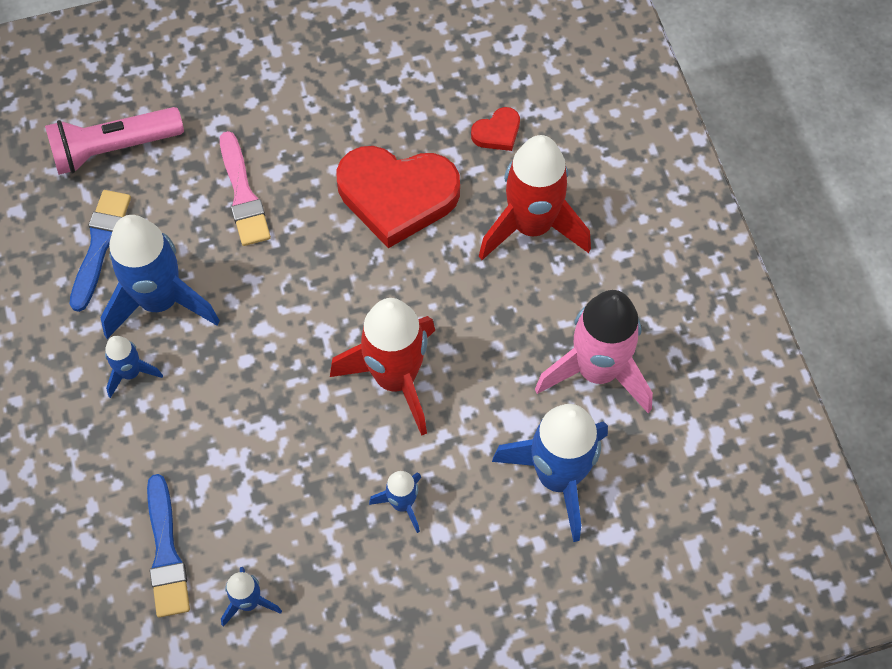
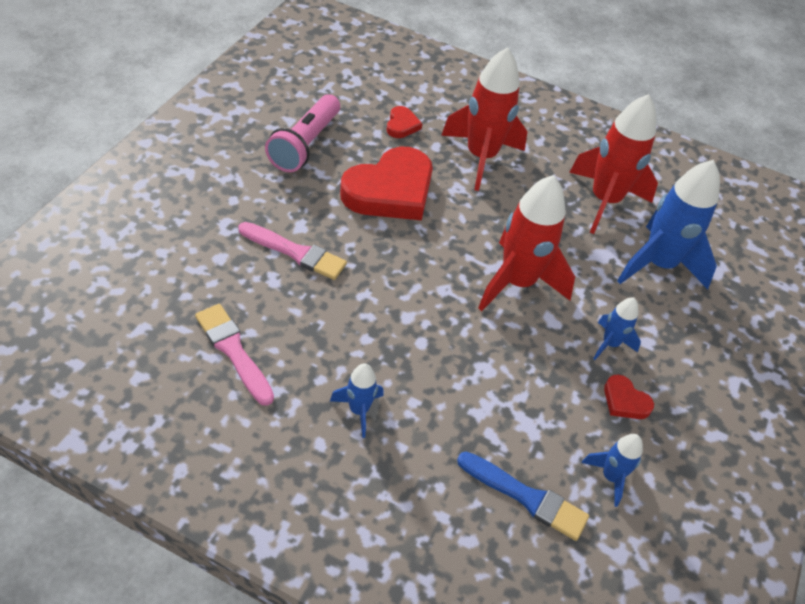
camera: 55 degrees left, 15 degrees down
pink flashlight [45,107,184,175] -> pink flashlight moved to [265,94,340,172]
blue brush [70,190,131,312] -> pink brush [195,304,274,406]
blue rocket [100,215,220,339] -> none
pink rocket [535,290,653,413] -> red rocket [569,94,658,234]
none -> red heart [604,374,654,419]

